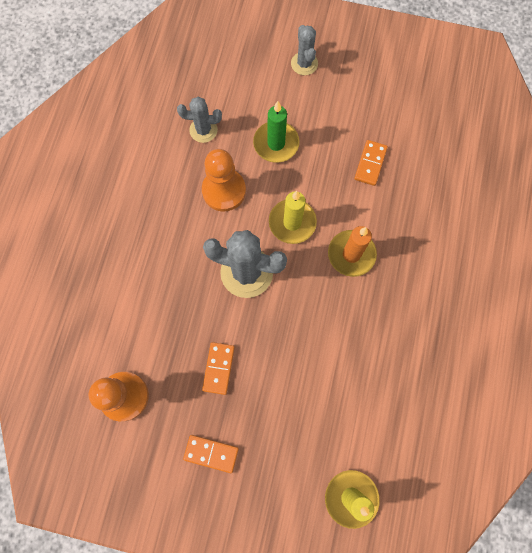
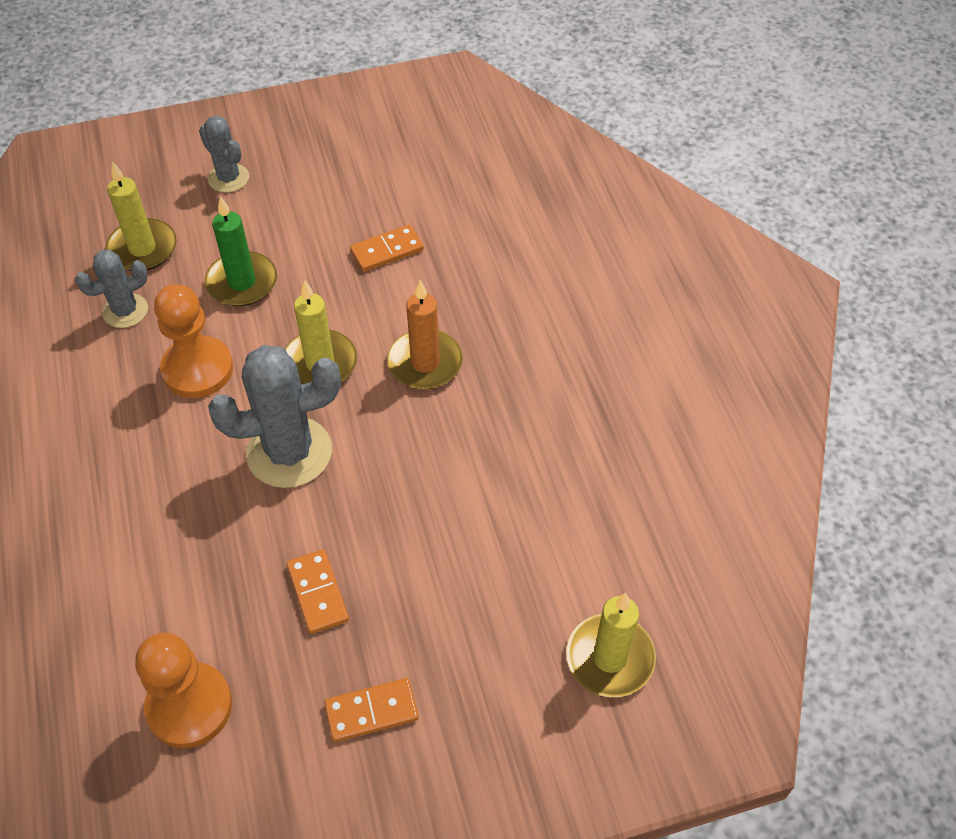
camera: 30 degrees left, 20 degrees down
orange domino [354,140,388,186] -> orange domino turned 75 degrees clockwise [350,225,424,272]
none -> yellow candle [105,161,177,271]

